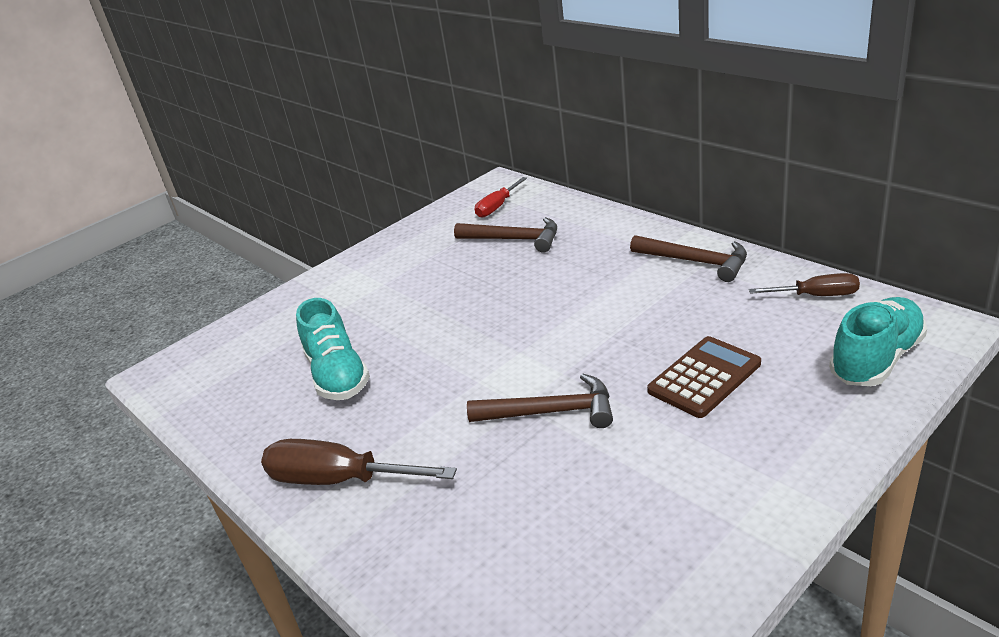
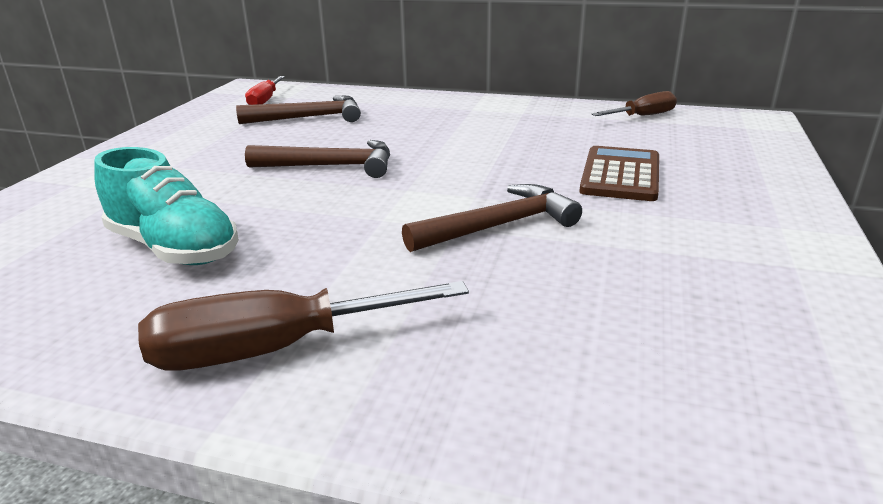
camera: 35 degrees left, 5 degrees down
brown hammer [630,235,747,282] -> brown hammer moved to [245,140,390,178]
turquoise shoe [829,297,927,386] -> none

